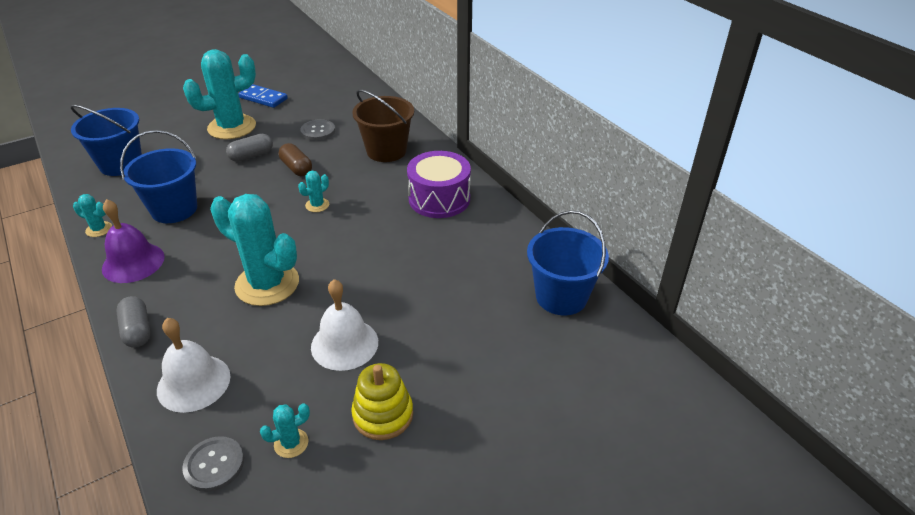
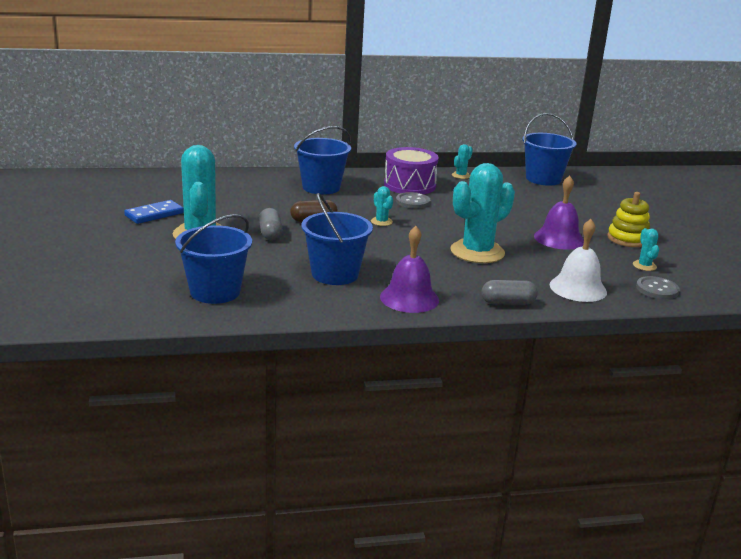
camera: 70 degrees left, 15 degrees down
turquoise cactus [73,194,112,237] -> turquoise cactus moved to [452,144,473,179]
grey button [300,119,335,141] -> grey button moved to [396,192,430,209]
white bell [311,279,378,371] -> purple bell [534,176,584,250]
brown bucket [352,89,414,162] -> blue bucket [294,126,351,195]

